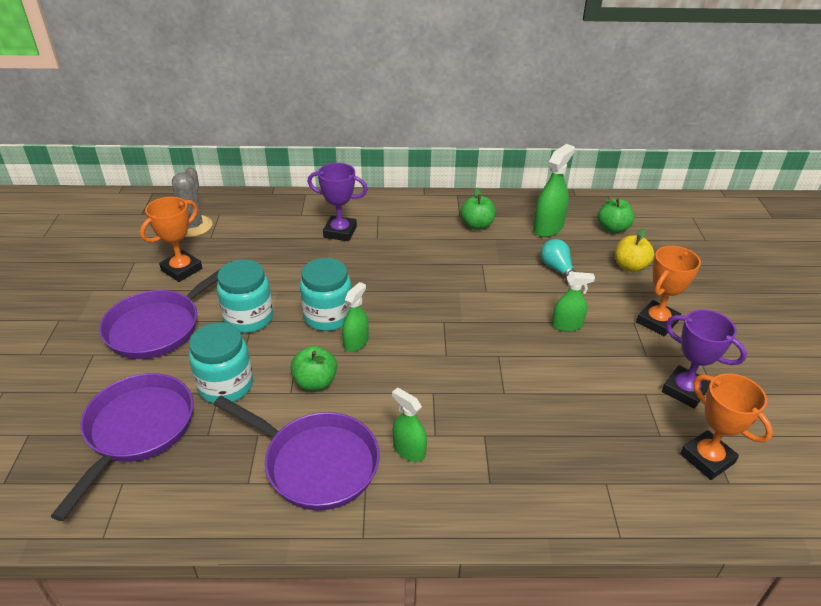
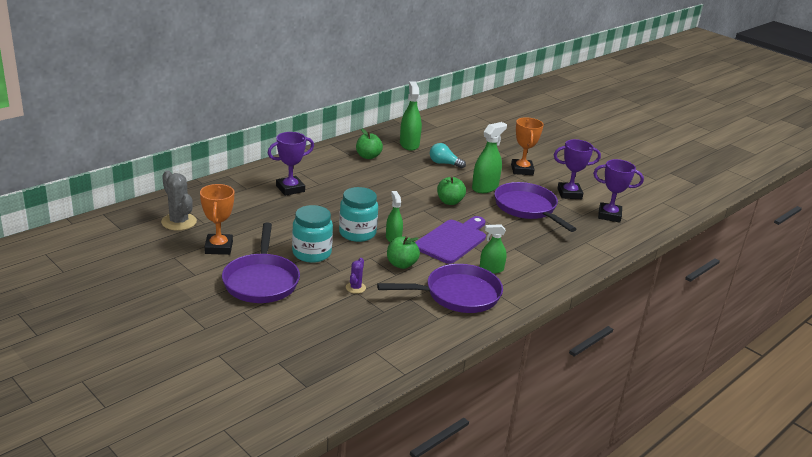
camera: 45 degrees left, 10 degrees down
purple pan [51,373,194,521] -> purple pan moved to [494,182,576,232]
turquoise jar [189,323,253,404] -> purple cactus [346,258,366,294]
green spray bottle [552,272,595,332] -> green spray bottle [472,122,507,193], size x1.56
green apple [598,198,634,233] -> green apple moved to [437,177,466,205]
yellow apple [615,228,654,272] -> none
orange trophy [680,373,773,480] -> purple trophy [593,159,644,223]
none -> purple cutting board [415,216,486,264]

